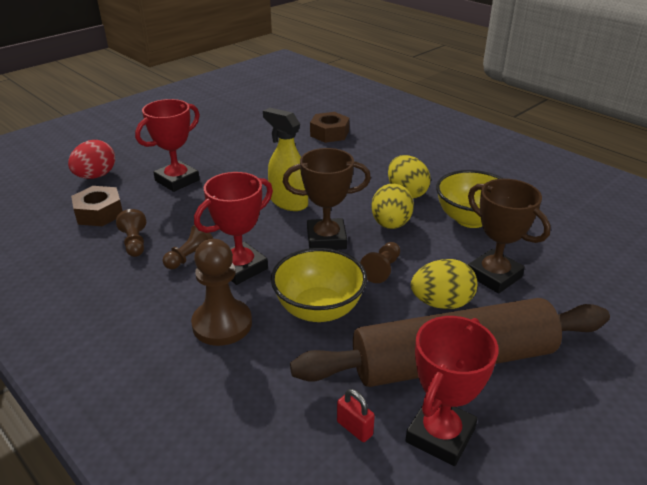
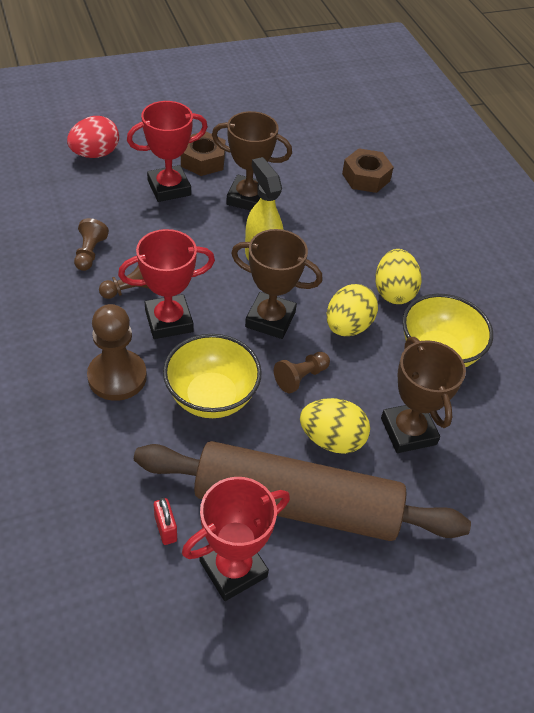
camera: 20 degrees right, 15 degrees up
brown nut [71,186,122,226] -> brown nut moved to [181,131,226,176]
none -> brown trophy [212,111,292,211]

